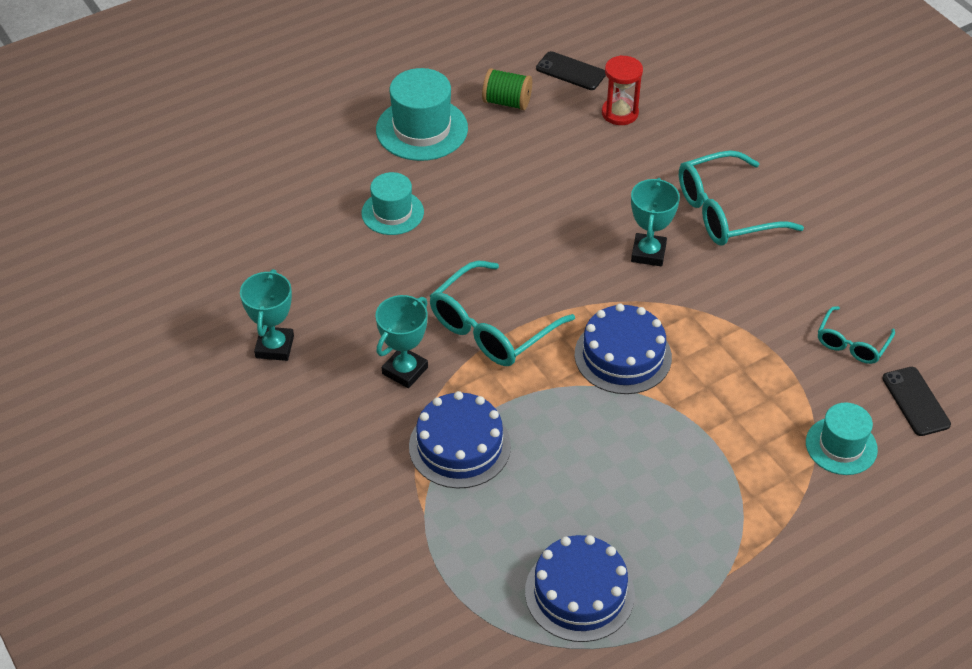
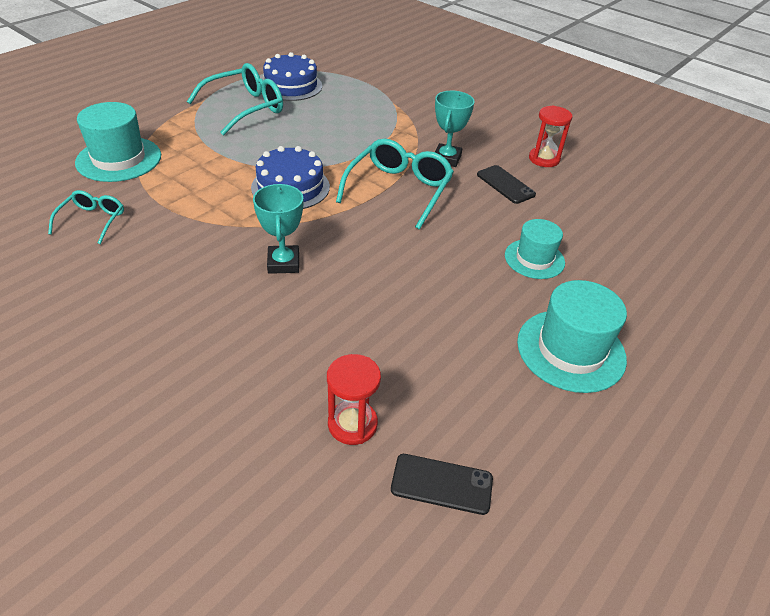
camera: 160 degrees right, 5 degrees down
turquoise trophy [240,269,294,361] -> red hourglass [529,105,572,167]
blue cake [409,391,511,489] -> none
green spool [482,68,532,110] -> none
turquoise glasses [679,150,804,246] -> turquoise glasses moved to [187,63,283,135]
turquoise hat [806,403,878,475] -> turquoise hat [75,102,161,182], size x1.55
black phone [882,367,951,436] -> black phone moved to [477,165,536,204]

